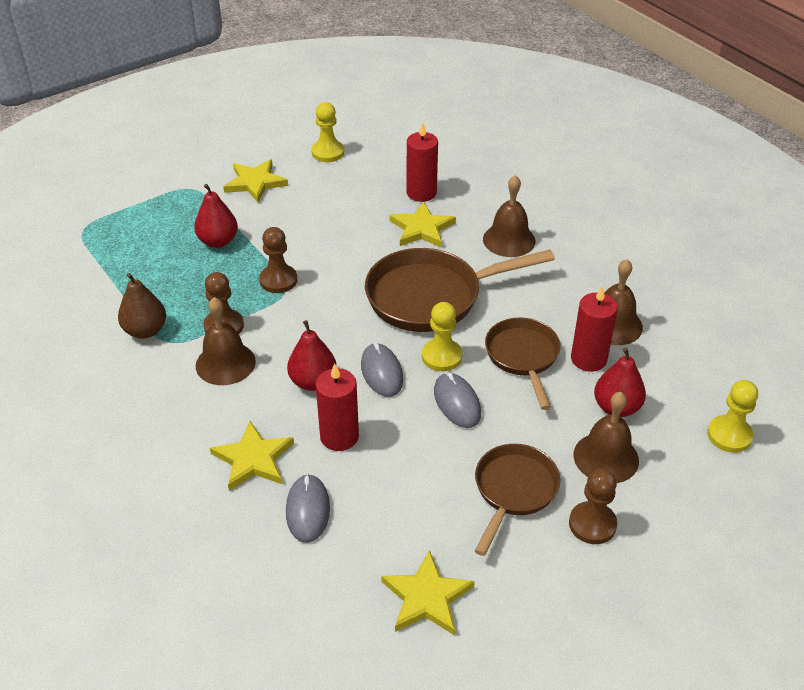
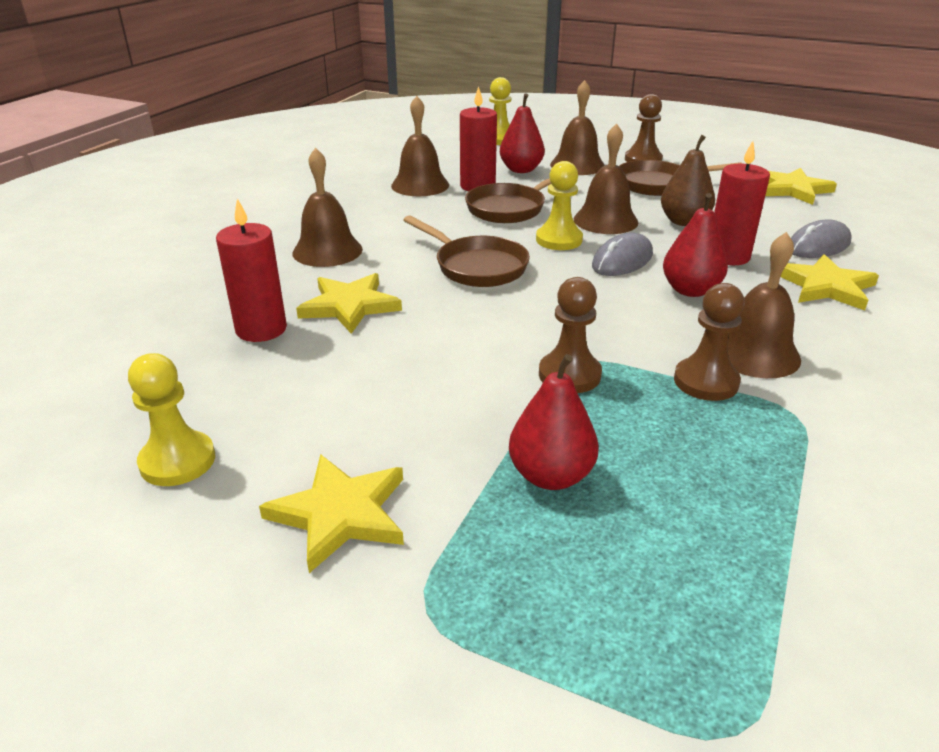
camera: 120 degrees left, 10 degrees down
brown pear [118,273,166,339] -> brown pear moved to [661,135,715,226]
brown pan [365,248,555,332] -> brown pan [403,215,530,287], size x0.63
grey mouse [434,373,481,428] -> brown bell [574,123,638,234]

